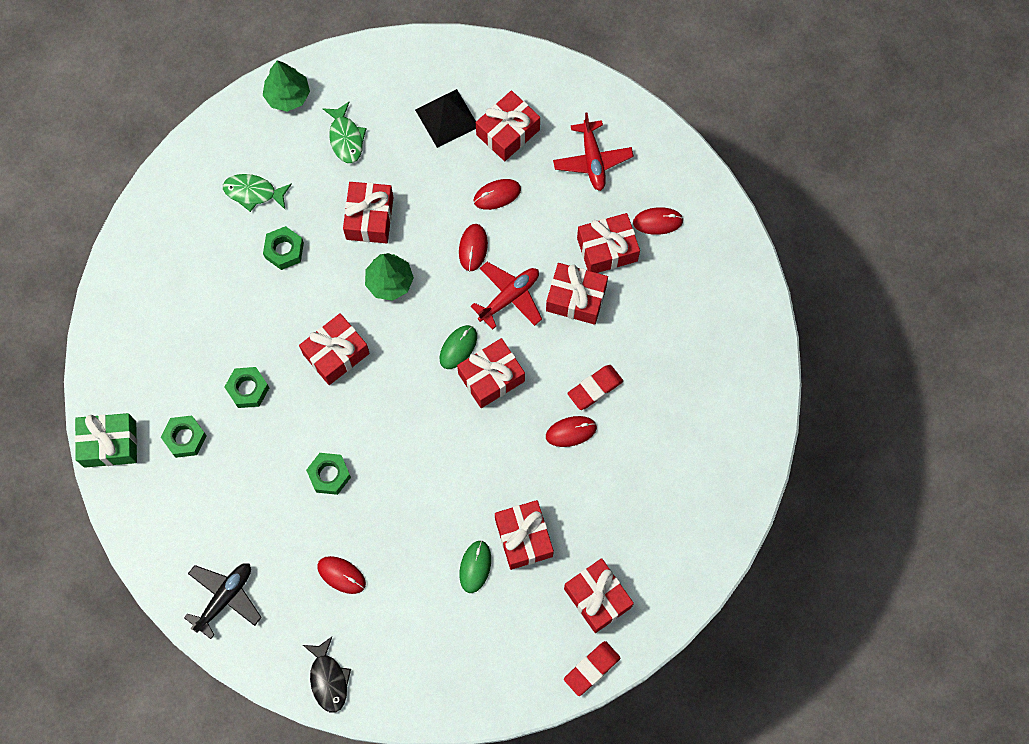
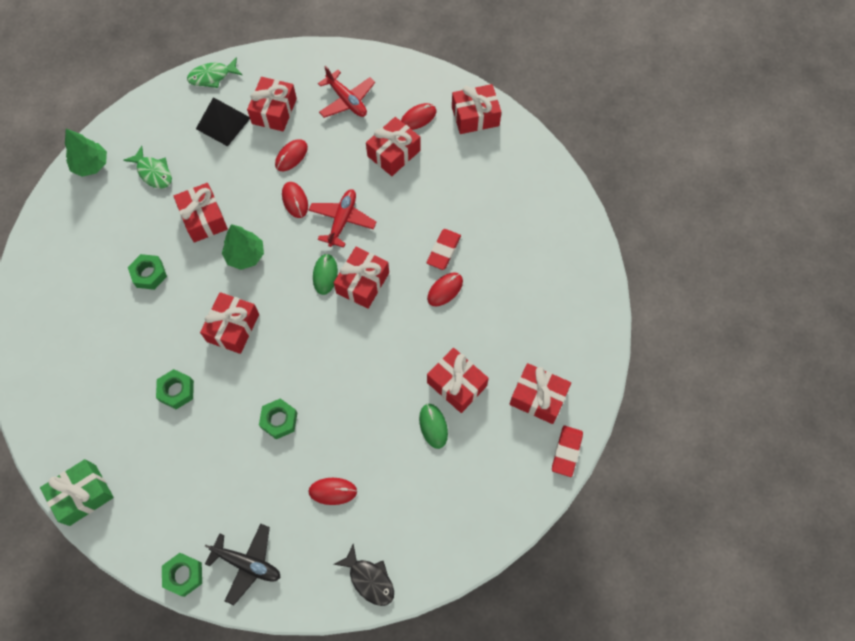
camera: 30 degrees left, 5 degrees down
green nut [161,415,207,458] -> green nut moved to [162,553,202,597]
black plane [184,563,262,639] -> black plane turned 105 degrees clockwise [205,524,281,605]
green fish [223,174,292,212] -> green fish moved to [187,57,242,88]
red gift [546,263,608,325] -> red gift moved to [452,84,501,134]

